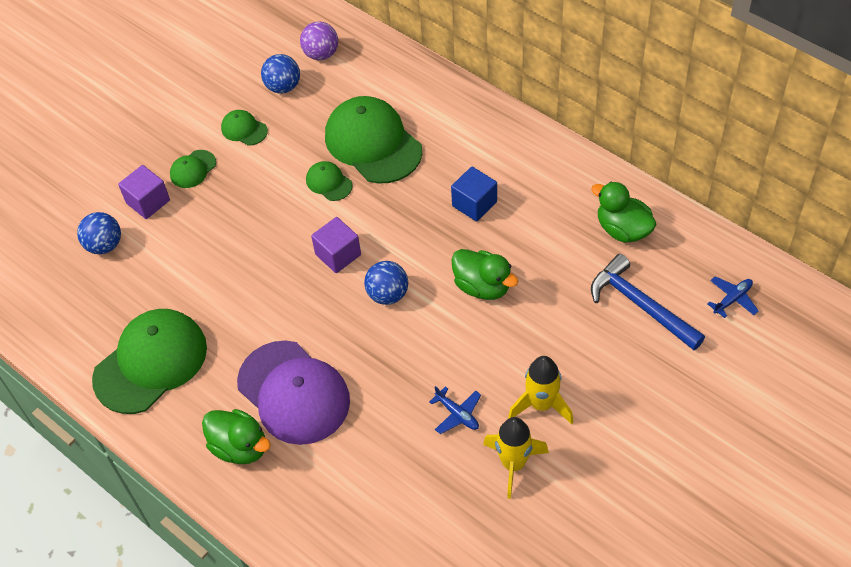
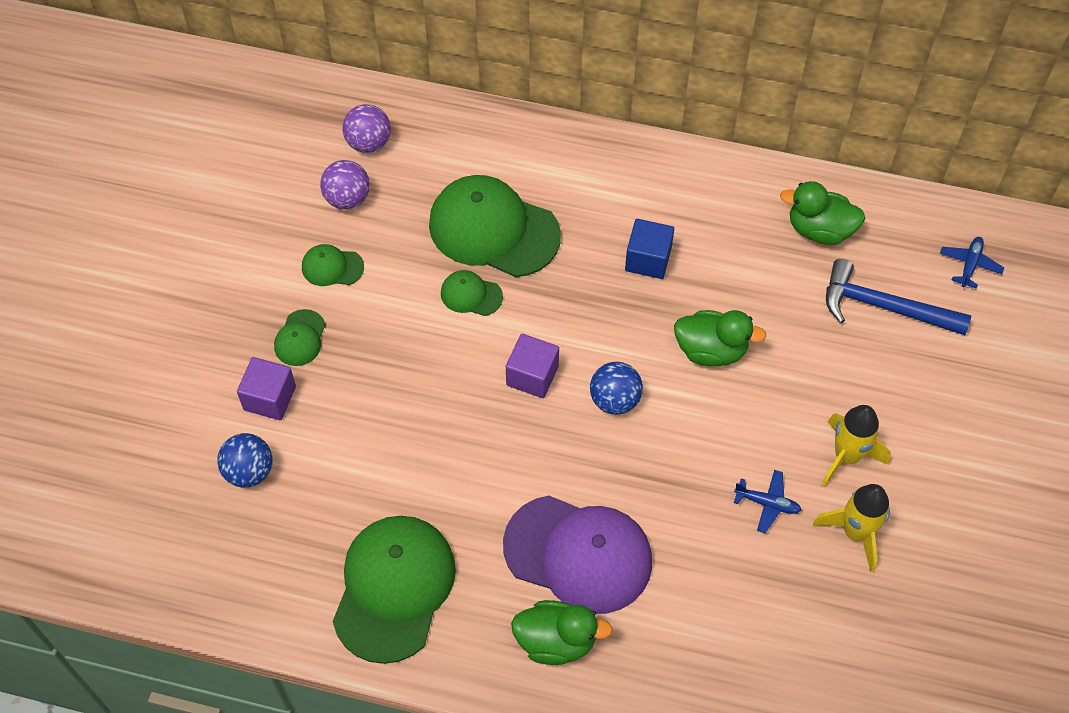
camera: 30 degrees left, 5 degrees up
blue ball [261,54,300,94] -> purple ball [320,160,370,209]

